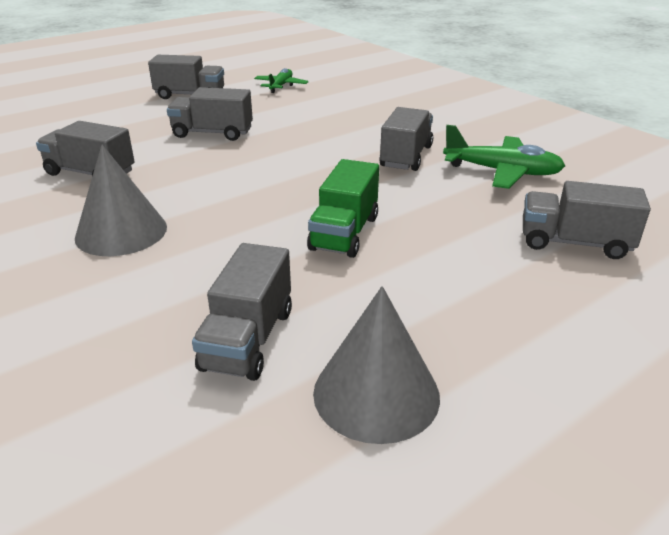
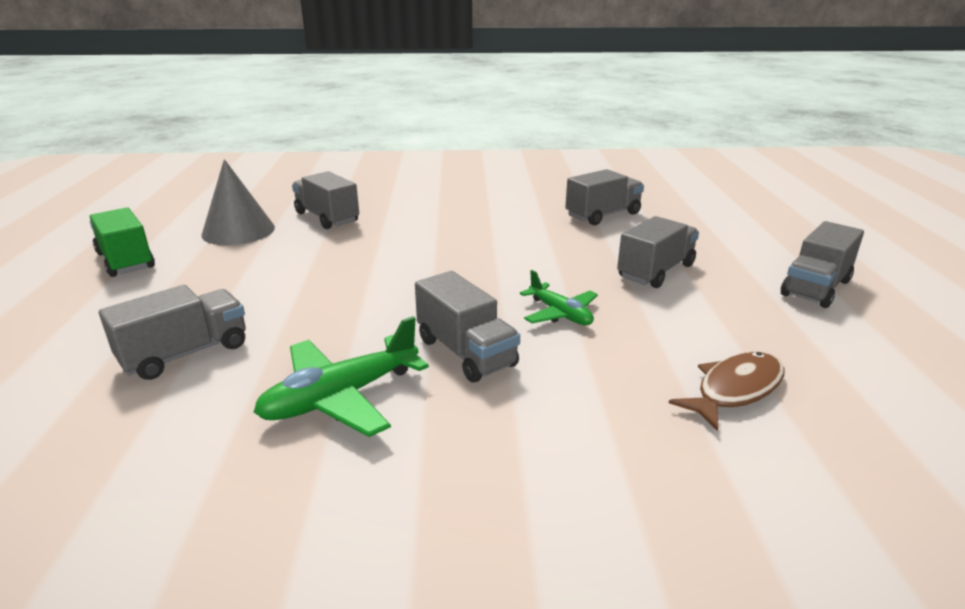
camera: 125 degrees right, 5 degrees down
grey cone [75,145,167,256] -> none
green plane [254,68,308,93] -> green plane moved to [520,270,598,325]
green truck [307,159,379,258] -> green truck moved to [90,207,155,277]
none -> brown fish [669,352,785,431]

